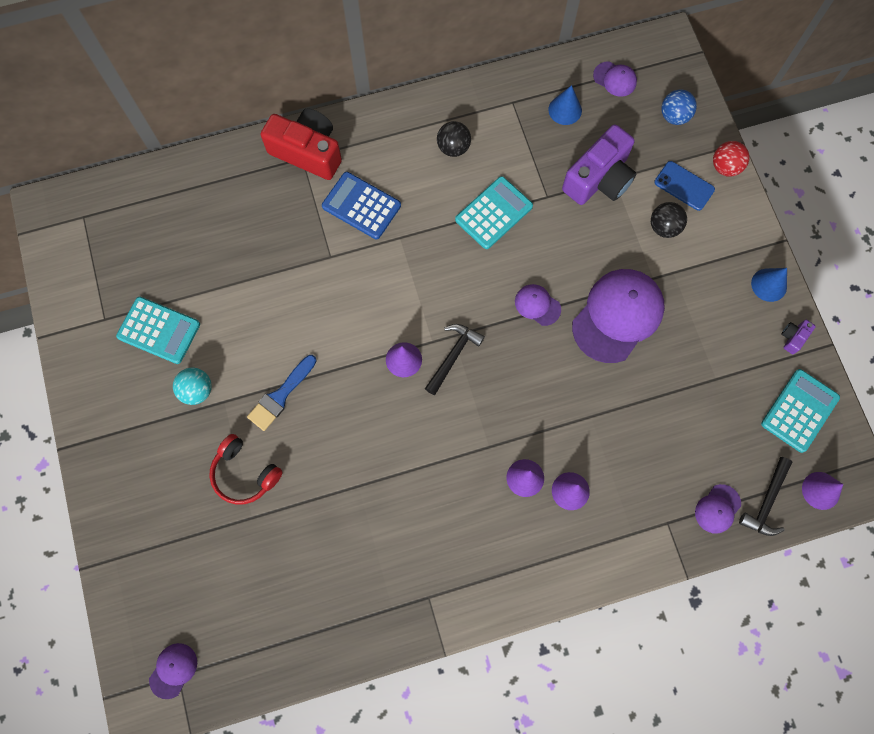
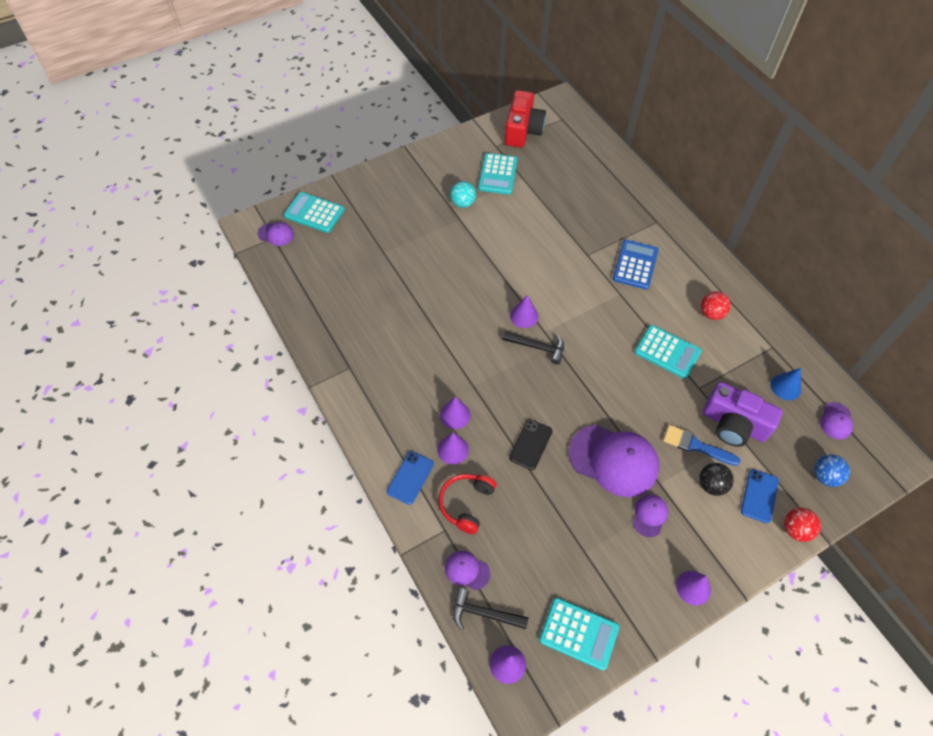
camera: 75 degrees right, 15 degrees down
red headphones [209,434,283,505] -> red headphones moved to [439,474,496,534]
blue brush [247,355,317,431] -> blue brush moved to [663,425,741,466]
red camera [261,108,342,180] -> red camera moved to [505,90,546,148]
black ball [437,121,471,157] -> red ball [701,291,731,320]
purple cap [515,284,561,326] -> purple cap moved to [633,495,668,537]
blue cone [751,268,787,302] -> purple cone [676,571,711,605]
purple camera [781,320,816,354] -> none
none -> turquoise calculator [284,192,344,233]
none -> blue phone [387,451,434,505]
none -> black phone [509,419,552,470]

